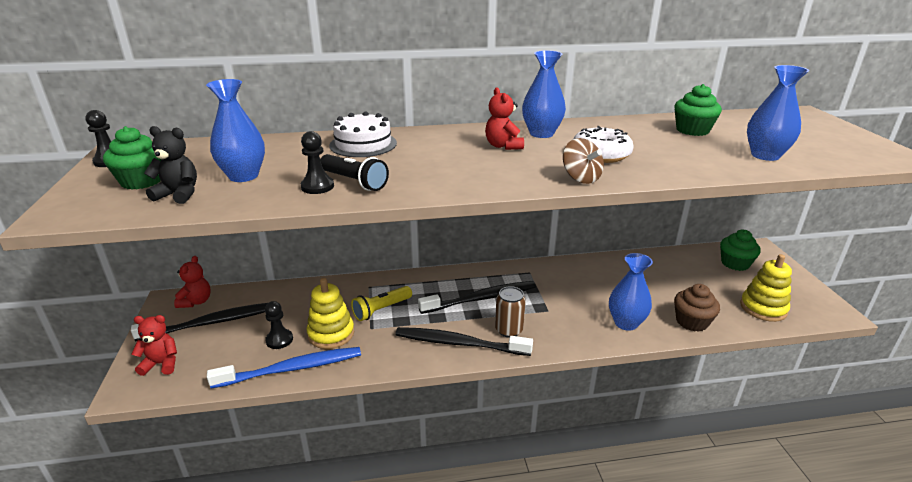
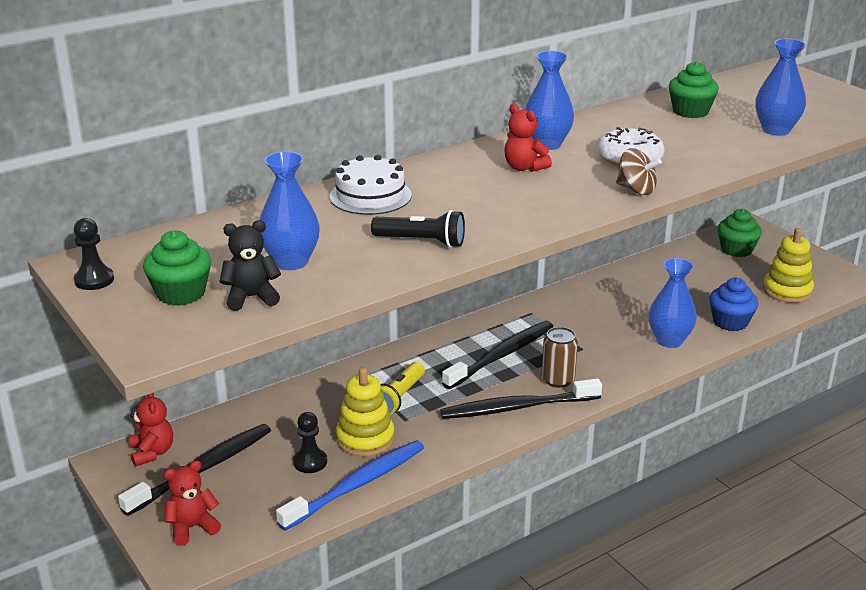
camera: 25 degrees left, 0 degrees up
black pawn [301,131,334,194] -> none
brown cupcake [674,284,720,332] -> blue cupcake [709,278,758,331]

